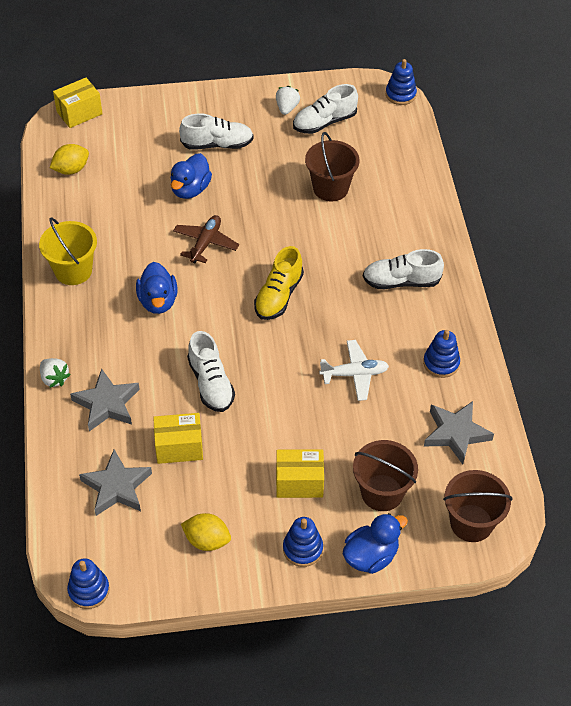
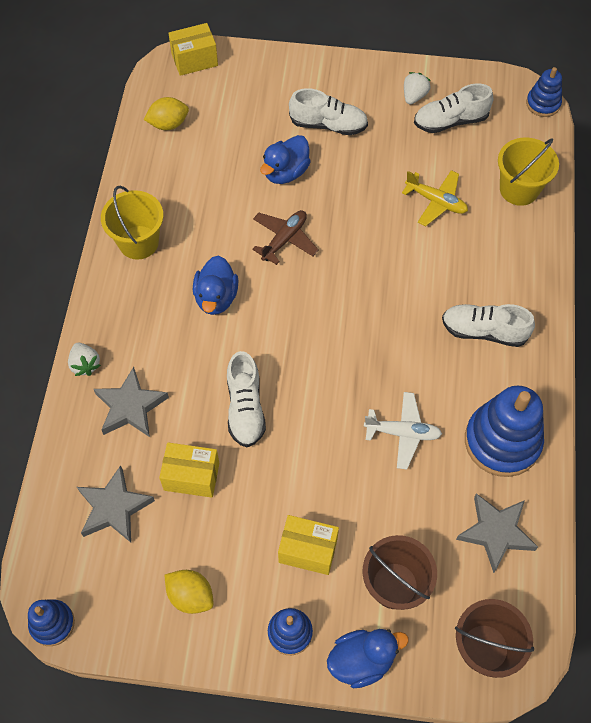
camera: 15 degrees right, 10 degrees up
yellow shoe [254,246,304,320] -> none
brown bucket [305,132,360,202] -> yellow plane [402,170,468,226]
blue stacking toy [423,330,460,378] -> blue stacking toy [465,386,544,477], size x1.86
none -> yellow bucket [498,138,559,206]

